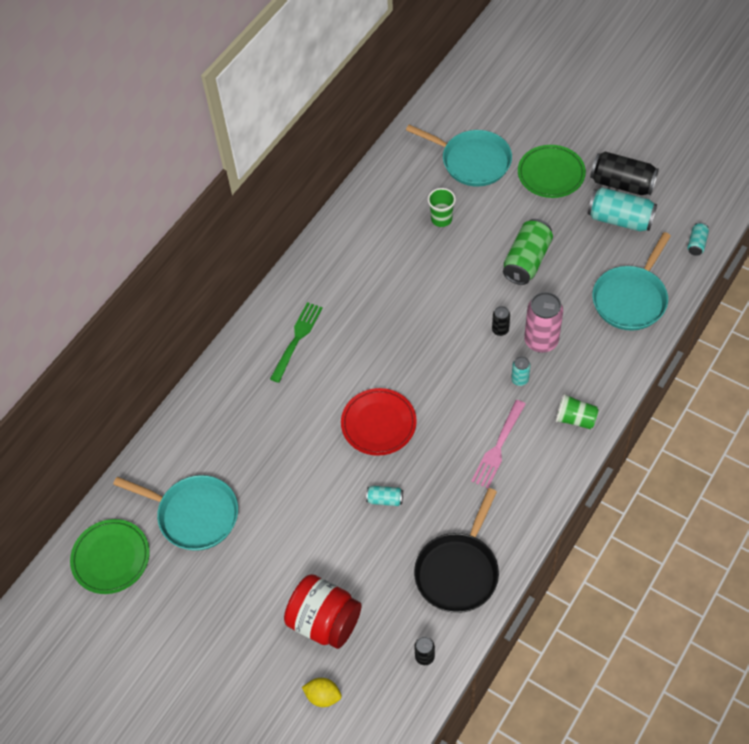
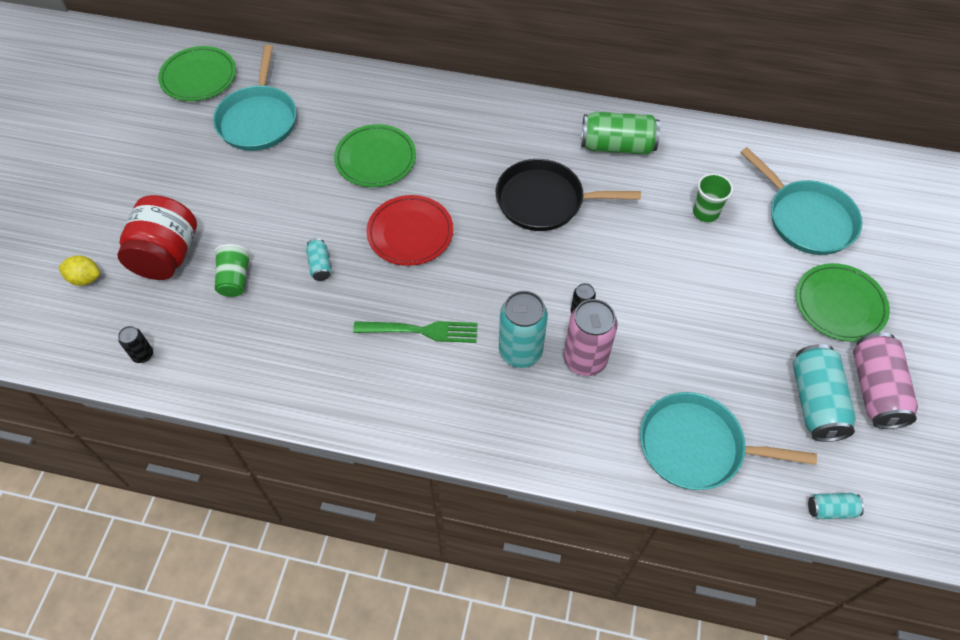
camera: 65 degrees right, 0 degrees up
green fork [270,302,323,383] -> green fork moved to [353,321,477,343]
yellow lemon [302,678,342,707] -> yellow lemon turned 75 degrees counterclockwise [58,255,100,286]
turquoise pan [406,125,512,187] -> turquoise pan turned 45 degrees counterclockwise [740,147,862,255]
black pan [414,488,499,613] -> black pan moved to [496,159,641,231]
pink fork [471,400,526,488] -> none
green can [503,219,553,285] -> green can moved to [581,112,660,155]
turquoise can [511,356,531,386] -> turquoise can [499,291,548,368], size x2.00
green cup [555,393,599,429] -> green cup moved to [214,244,251,297]
black can [590,151,659,195] -> pink can [853,333,918,429]
none -> green plate [334,124,416,187]

